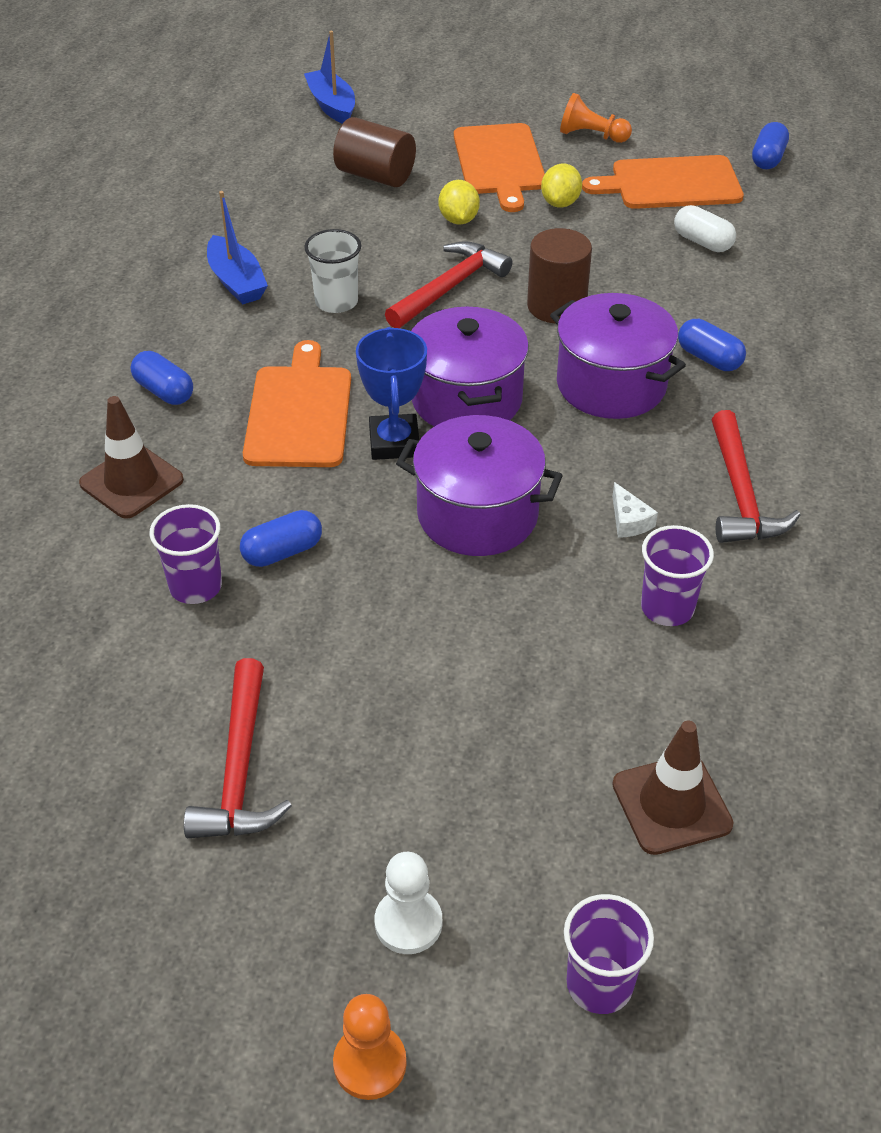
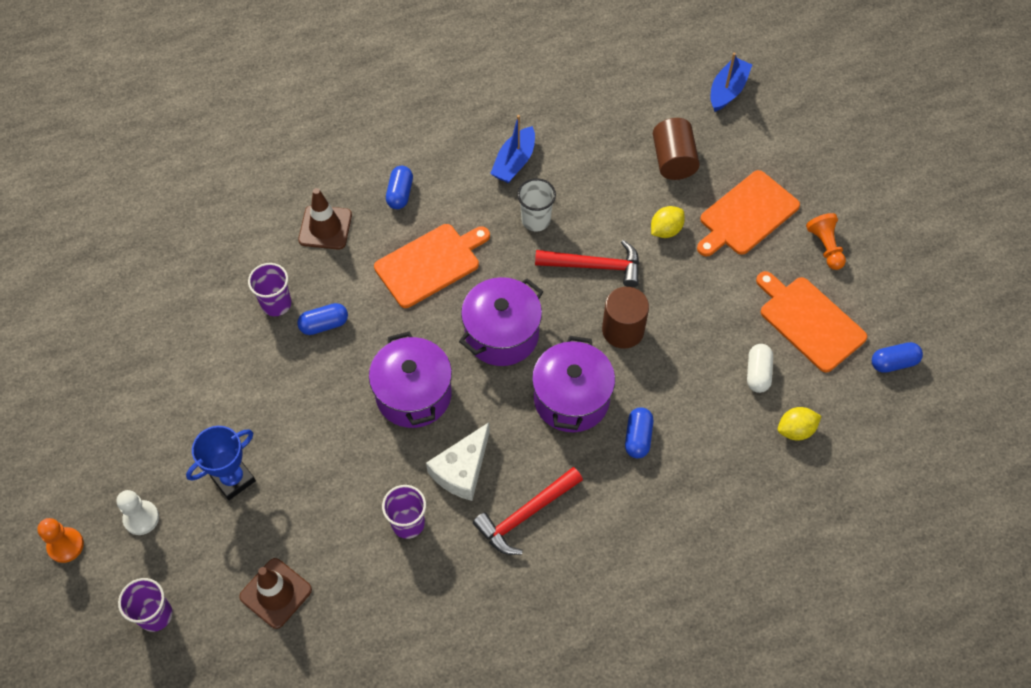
camera: 55 degrees right, 15 degrees up
red hammer [184,658,292,838] -> none
blue capsule [240,510,322,567] -> blue capsule turned 45 degrees counterclockwise [297,303,348,335]
blue trophy [356,327,427,460] -> blue trophy moved to [186,426,256,500]
yellow lemon [541,163,582,208] -> yellow lemon moved to [778,407,821,441]
white cheese [612,482,658,538] -> white cheese [426,422,490,501], size x2.00

